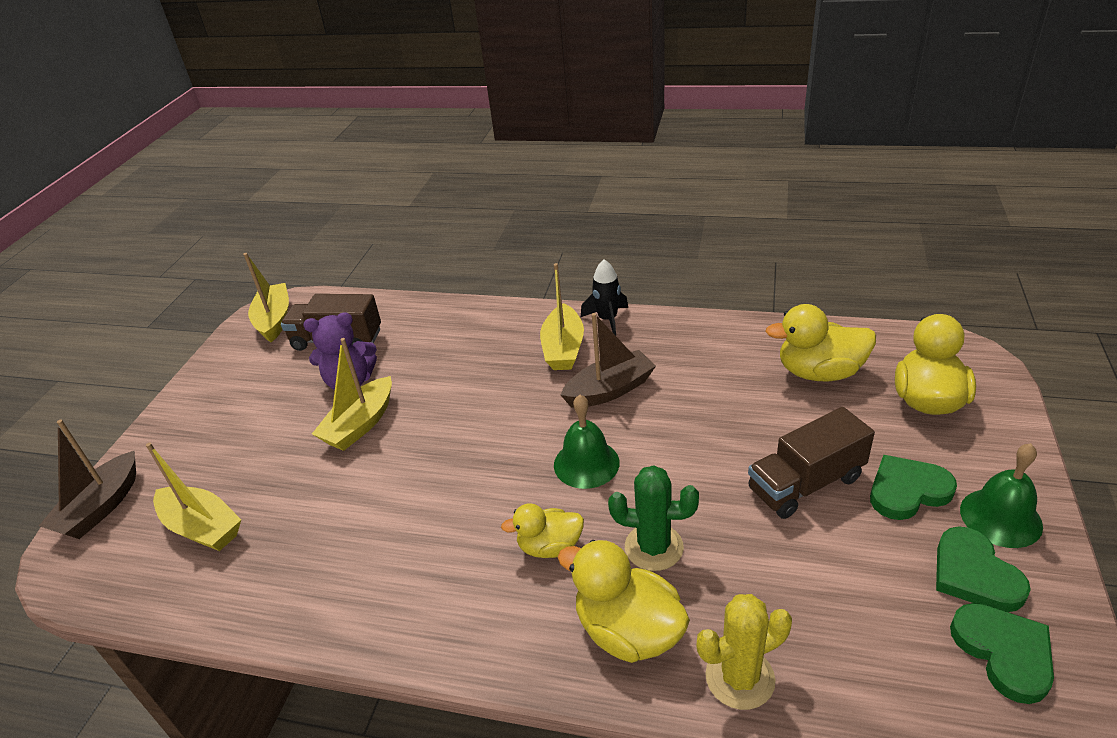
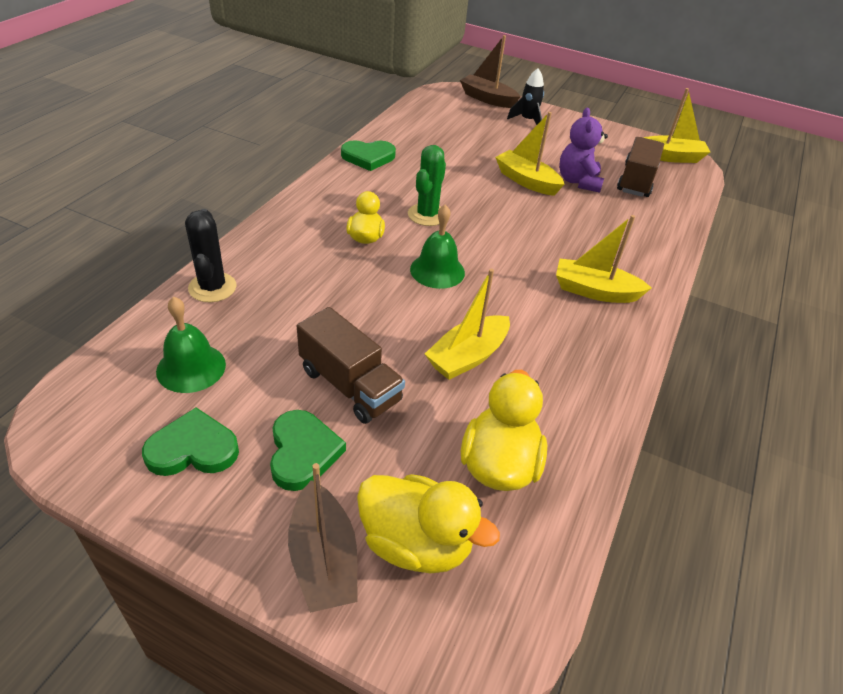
camera: 95 degrees right, 5 degrees up
yellow boat [146,442,241,551] -> yellow boat moved to [425,269,510,380]
yellow duck [558,540,690,663] -> none
brown boat [561,313,656,407] -> brown boat moved to [288,463,358,613]
black rocket [581,259,628,336] -> black rocket moved to [507,68,544,125]
green cactus [608,465,699,571] -> green cactus moved to [408,145,446,226]
yellow cactus [697,594,792,710] -> black cactus [185,209,237,302]
brown truck [748,407,875,519] -> brown truck turned 150 degrees clockwise [297,307,405,424]
green heart [950,603,1054,704] -> green heart moved to [341,140,396,171]
green bell [960,443,1043,548] -> green bell moved to [156,296,226,393]

